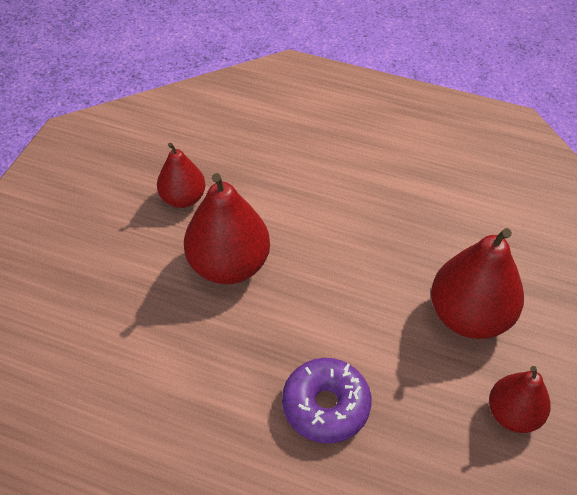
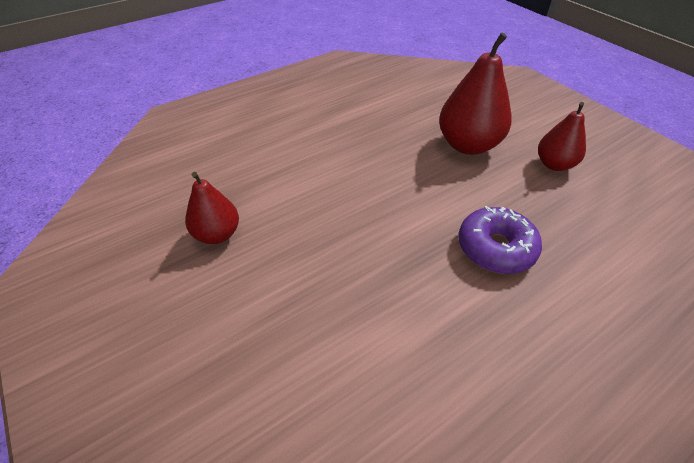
camera: 55 degrees left, 5 degrees down
red pear [184,173,270,284] -> none

